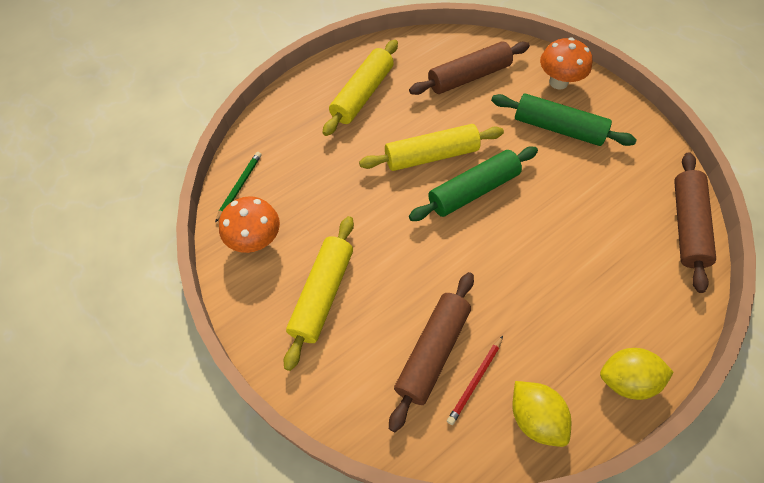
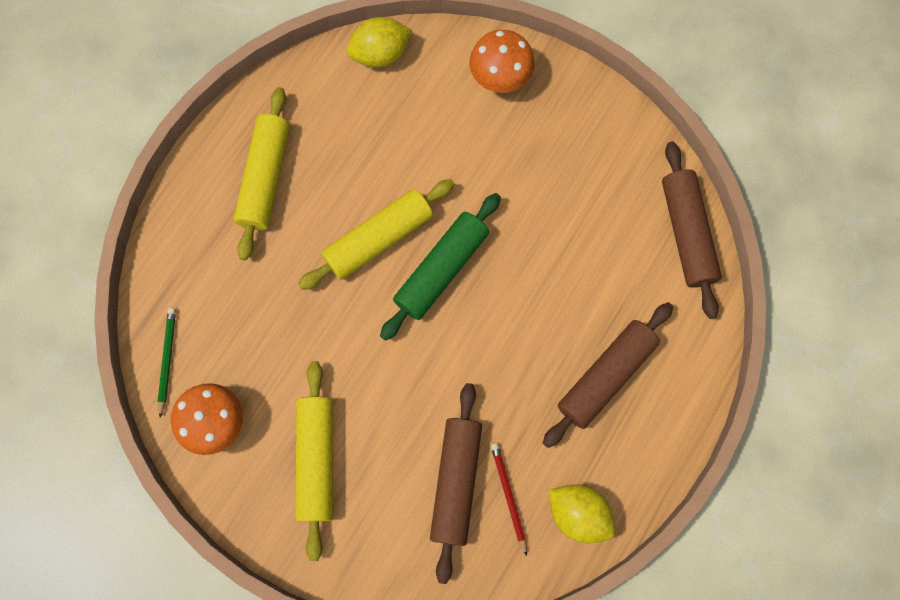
camera: 20 degrees left, 15 degrees up
brown rolling pin [409,41,530,95] -> brown rolling pin moved to [543,302,673,448]
red pencil [447,336,503,425] -> red pencil turned 150 degrees clockwise [491,443,527,557]
green rolling pin [491,93,637,146] -> none
yellow lemon [600,348,674,400] -> yellow lemon moved to [347,17,412,67]

